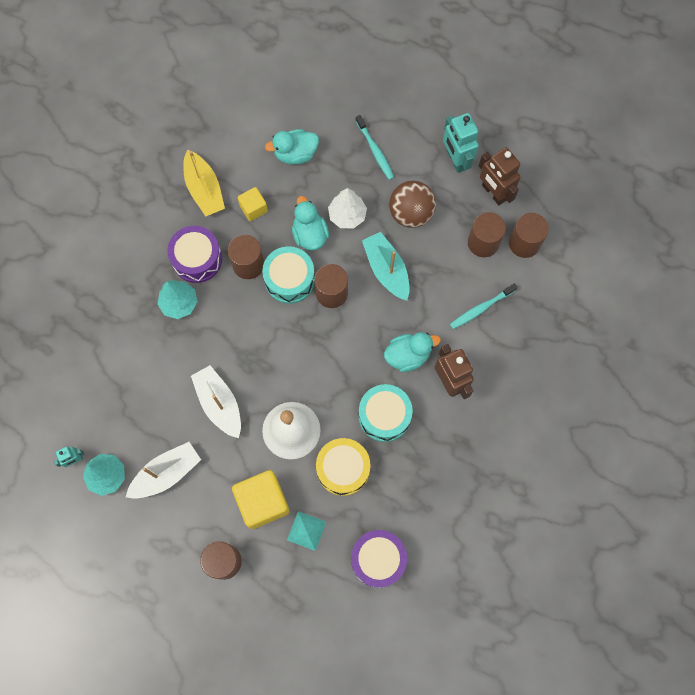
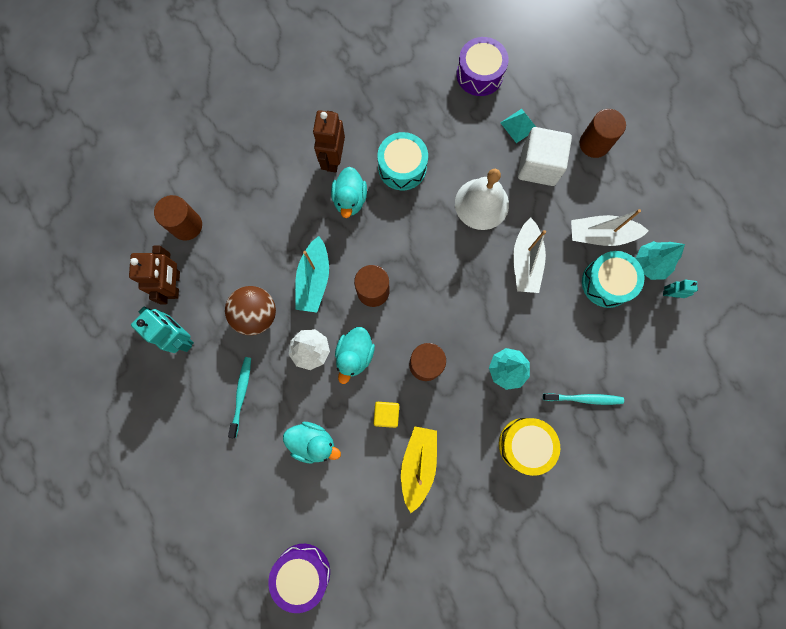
camera: 145 degrees left, 5 degrees up
purple drum [167,226,222,283] -> purple drum moved to [268,544,330,613]
yellow cube [232,470,290,529] -> white cube [518,127,572,186]
turquoise drum [262,246,315,304] -> turquoise drum moved to [582,251,644,308]
yellow drum [316,438,371,496] -> yellow drum moved to [499,418,560,476]
turquoise duck [384,332,441,372] -> turquoise duck turned 105 degrees counterclockwise [331,167,367,218]
turquoise robot [443,113,479,173] -> turquoise robot turned 60 degrees counterclockwise [131,307,194,353]
turquoise toothbrush [450,283,518,329] -> turquoise toothbrush moved to [543,393,624,405]
brown cylinder [468,212,506,257] -> none

